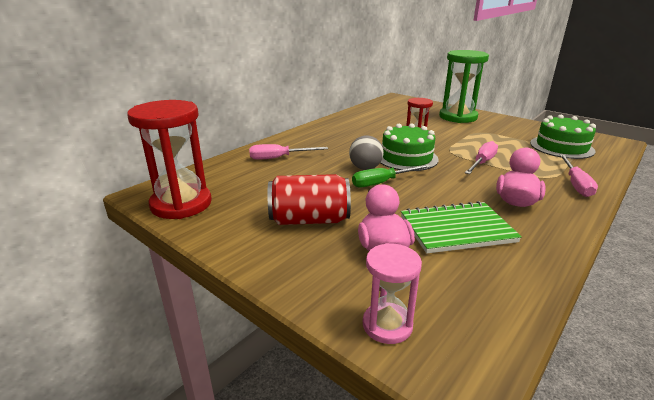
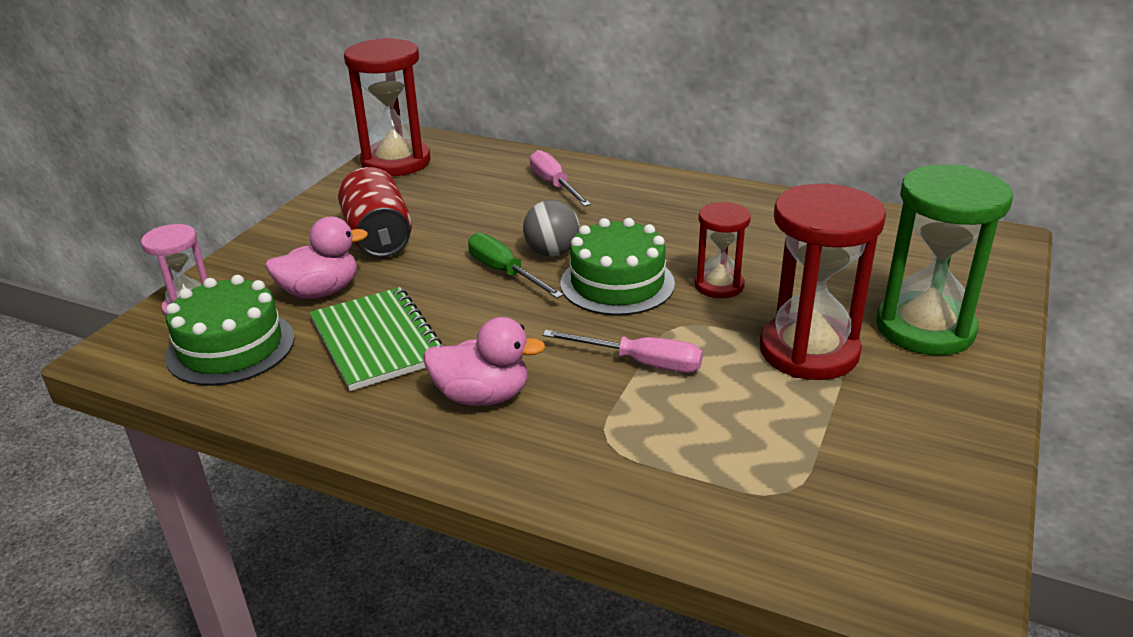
camera: 75 degrees right, 5 degrees up
green cake [530,115,596,159] -> green cake moved to [165,275,295,386]
pink screwdriver [560,154,598,197] -> none
none -> red hourglass [760,184,886,380]

